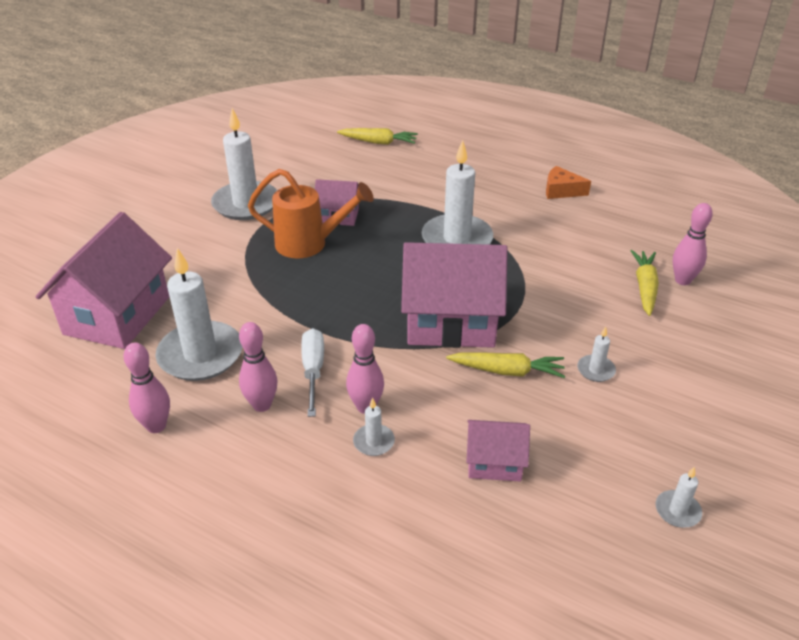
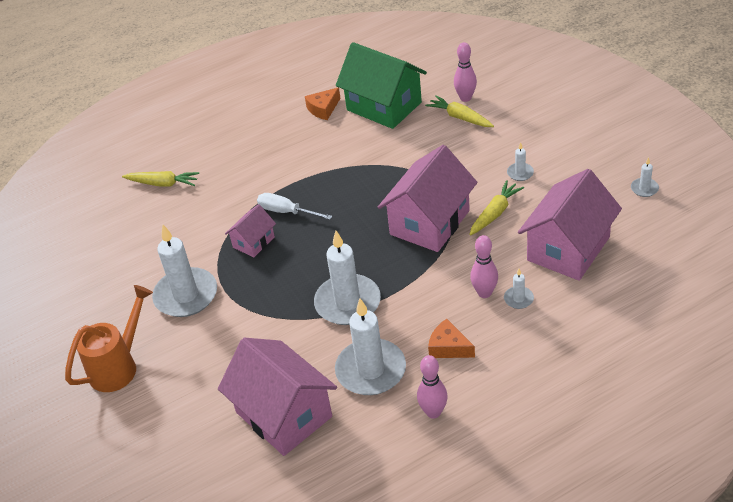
camera: 55 degrees left, 5 degrees up
pink bowling pin [239,322,278,412] -> orange cheese [428,319,475,358]
orange watering can [248,169,374,258] -> orange watering can moved to [65,285,153,392]
white screwdriver [301,328,324,417] -> white screwdriver moved to [257,193,333,220]
yellow carrot [337,128,418,145] -> yellow carrot turned 60 degrees clockwise [122,171,199,187]
white candle [422,140,493,245] -> white candle moved to [314,230,381,325]
pink house [466,420,530,482] -> pink house [518,169,622,281], size x1.97
none -> green house [336,42,427,129]

